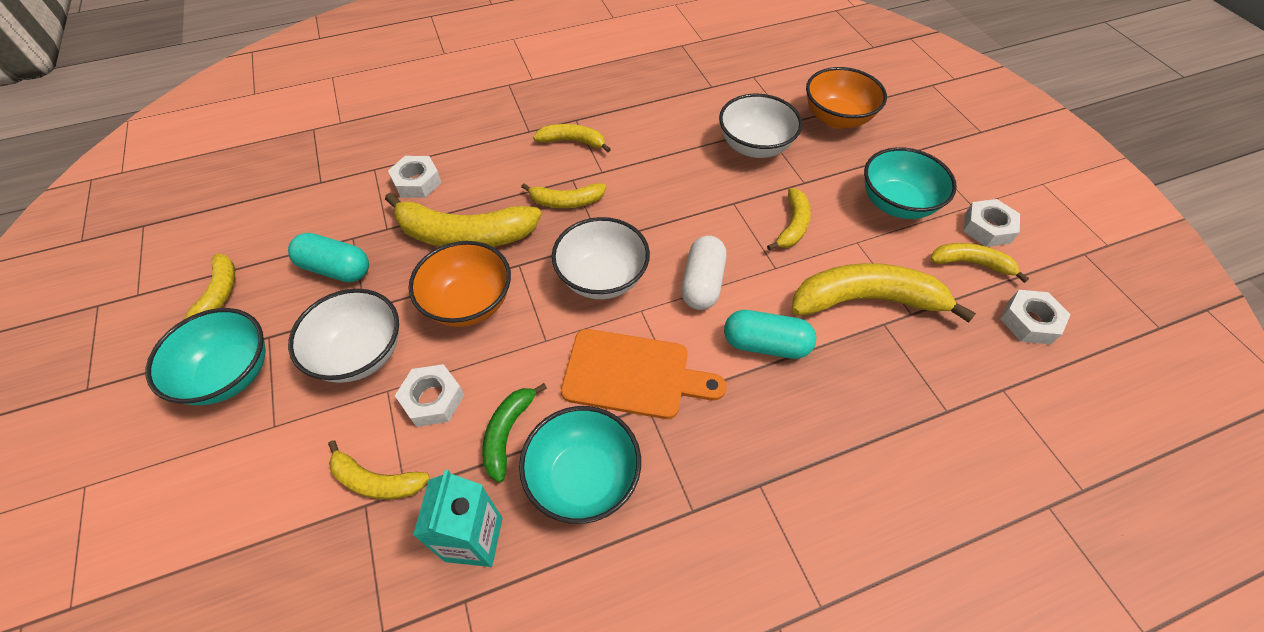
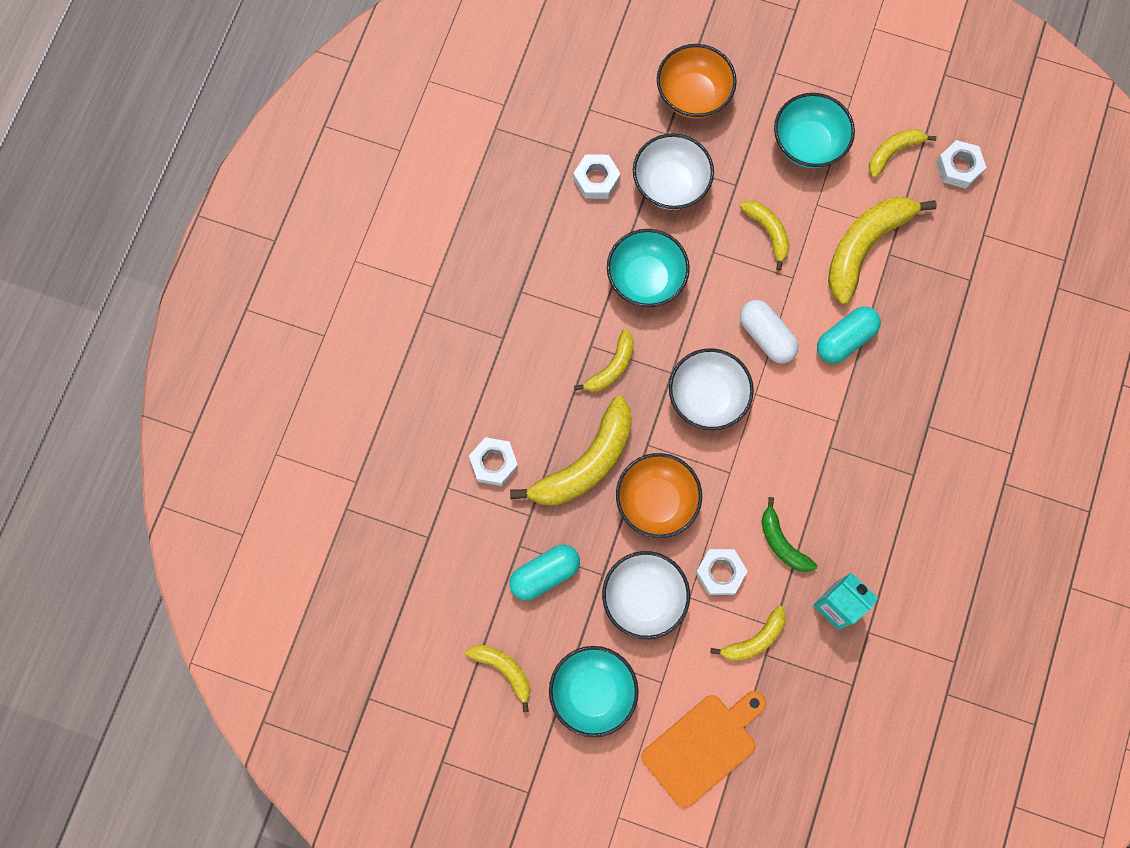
camera: 50 degrees left, 20 degrees up
turquoise bowl [519,406,641,524] -> turquoise bowl moved to [607,229,690,307]
yellow banana [533,124,611,152] -> none
orange cutting board [561,329,727,419] -> orange cutting board moved to [641,691,766,808]
white nut [963,199,1020,247] -> white nut moved to [573,155,621,199]

